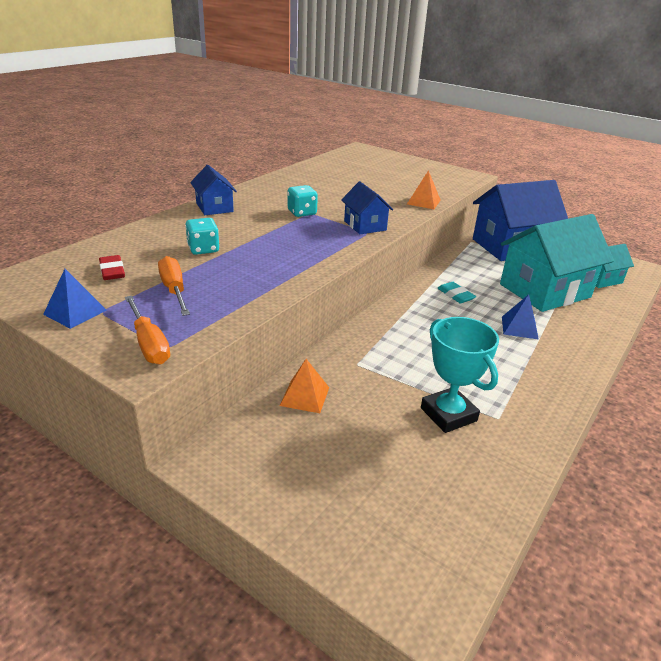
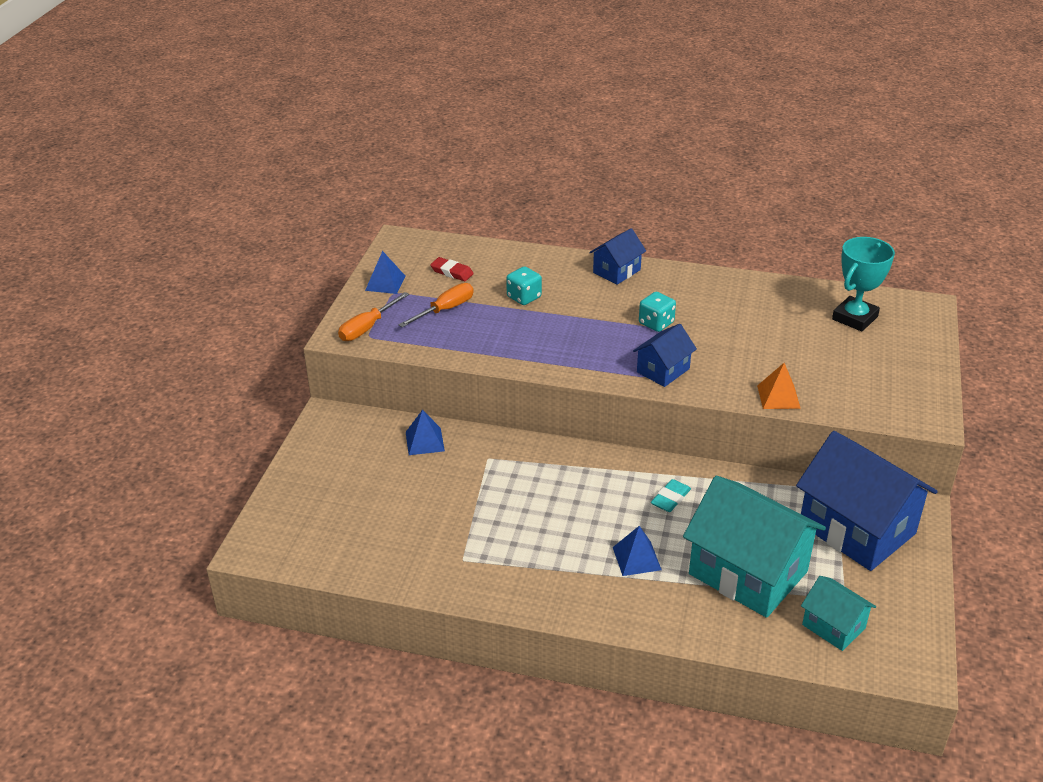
camera: 70 degrees right, 5 degrees up
red eraser [99,255,125,280] -> red eraser turned 75 degrees clockwise [430,257,474,281]
orange pyramid [280,359,329,413] -> blue pyramid [406,409,445,455]
turquoise trophy [421,317,499,433] -> turquoise trophy moved to [832,237,895,331]

